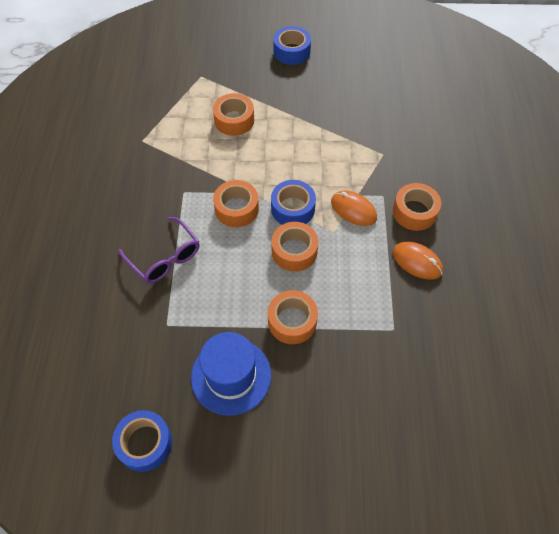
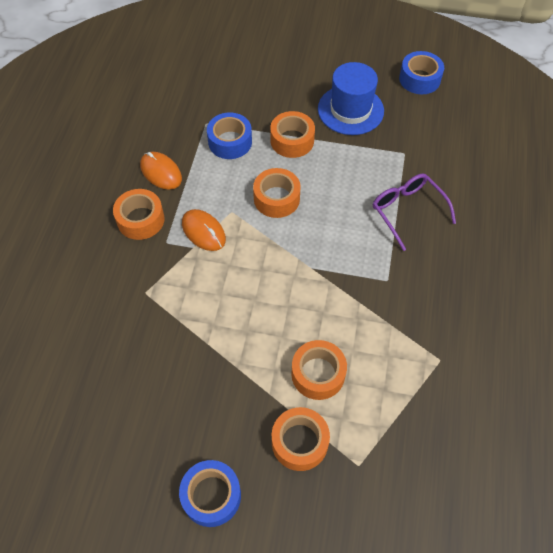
camera: 170 degrees left, 0 degrees up
orange tape [213,180,259,227] -> orange tape moved to [272,407,330,471]
blue tape [271,180,316,225] -> blue tape moved to [207,113,252,159]

